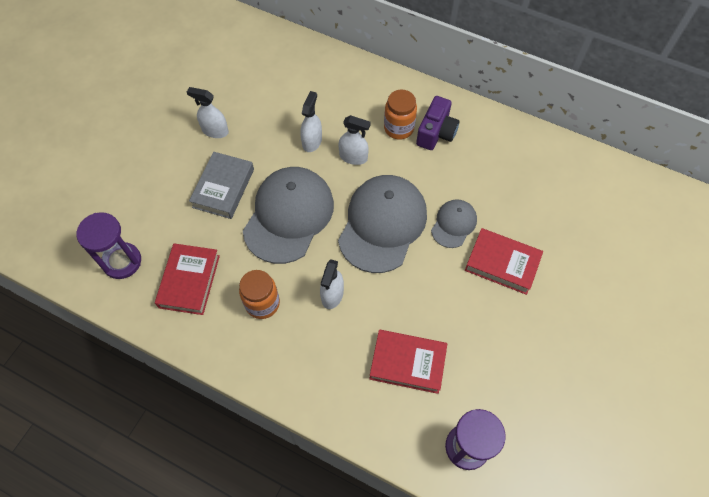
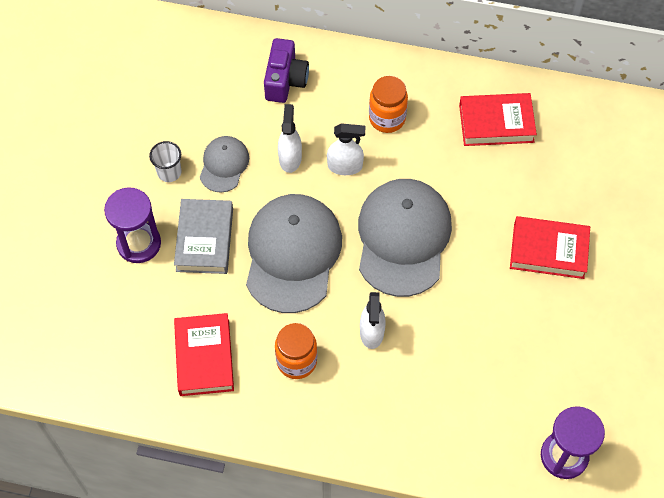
camera: 15 degrees left, 0 degrees up
purple hourglass [77,212,141,279] -> purple hourglass moved to [104,188,161,263]
white spray bottle [187,87,229,138] -> white cup [149,141,182,182]
red book [369,330,447,394] -> red book moved to [459,93,537,146]
purple camera [416,96,459,150] -> purple camera moved to [264,38,309,103]
grey cap [431,199,477,248] -> grey cap moved to [200,136,249,192]

